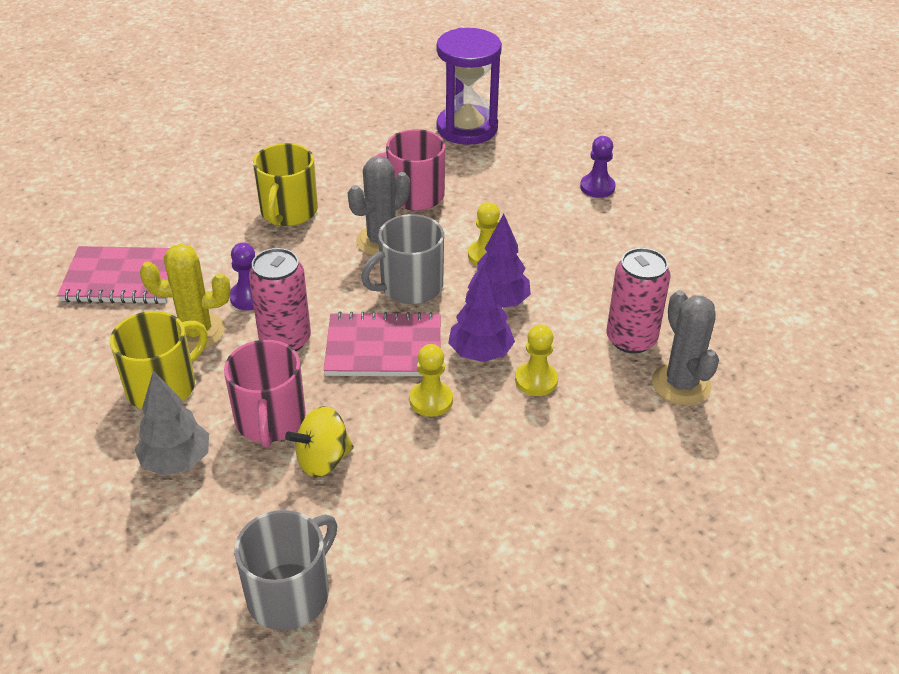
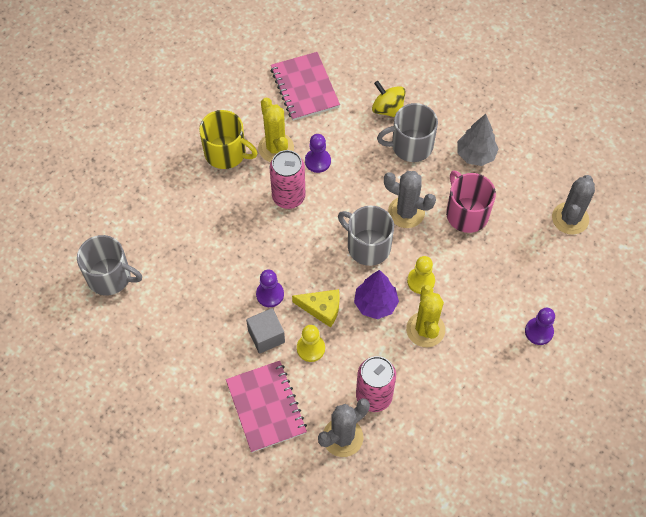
camera: 70 degrees right, 20 degrees up
grey tree [134,371,209,475] -> grey tree moved to [457,114,499,166]
pink mug [224,340,306,447] -> none
yellow mug [253,143,318,226] -> grey mug [377,103,438,162]
yellow spinning top [285,406,354,477] -> yellow spinning top moved to [372,81,406,117]
pink notebook [324,311,441,376] -> pink notebook moved to [226,361,307,453]
yellow pawn [410,344,453,417] -> purple pawn [256,270,284,307]
purple hourglass [437,28,502,145] -> grey cactus [552,175,595,235]
purple tree [448,264,515,362] -> yellow cheese [292,289,340,328]
none -> grey cube [246,308,285,354]
none -> yellow cactus [406,285,445,347]

